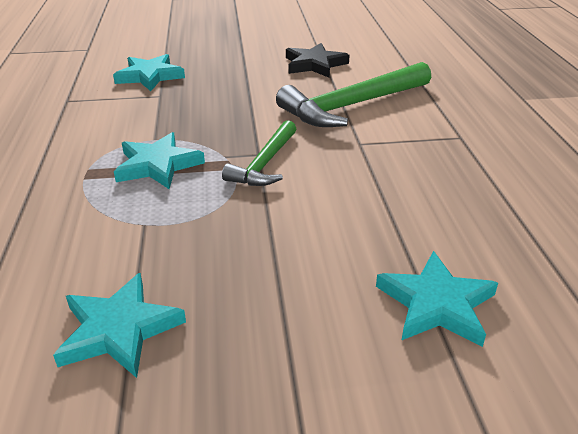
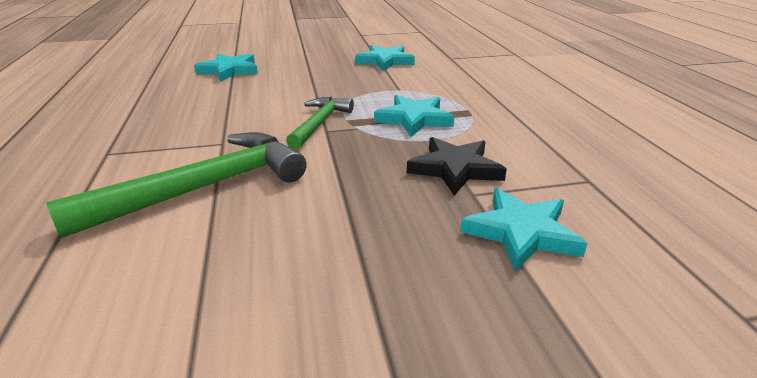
camera: 175 degrees right, 5 degrees down
black star [286,43,350,78] -> black star moved to [407,137,507,195]

